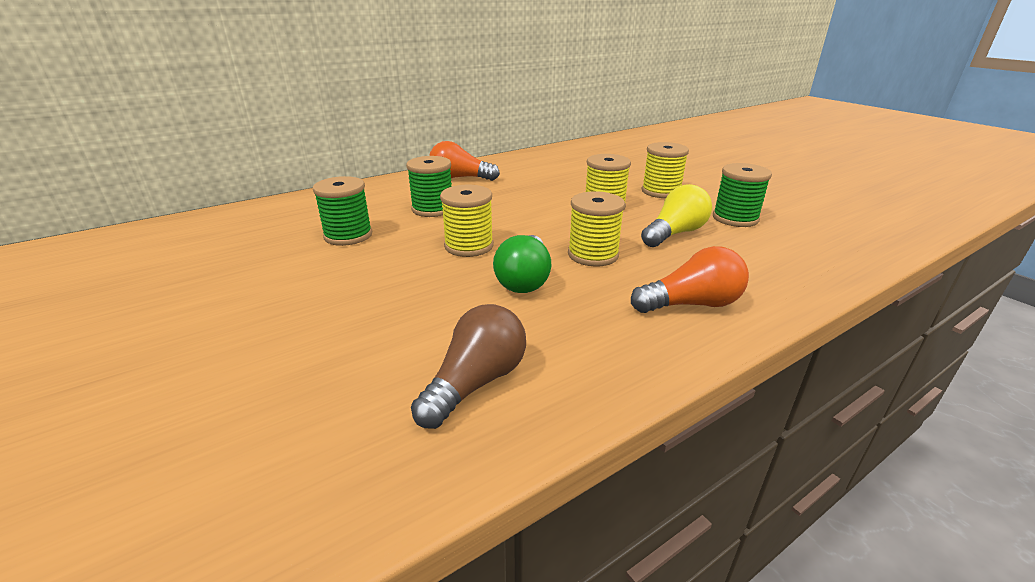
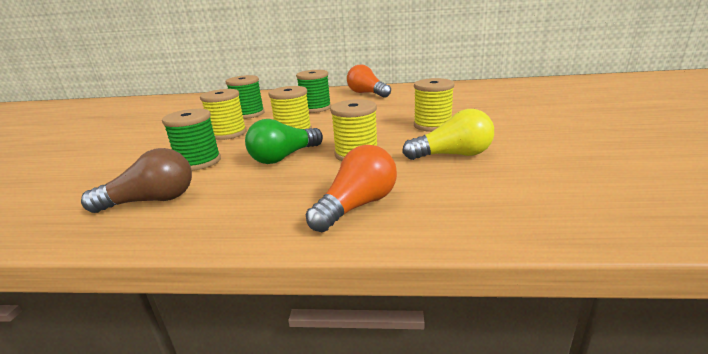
camera: 40 degrees right, 5 degrees down
orange light bulb [631,246,749,313] -> orange light bulb turned 75 degrees counterclockwise [306,145,397,232]
yellow spool [641,142,689,198] -> yellow spool moved to [200,89,247,140]
green spool [713,163,772,227] -> green spool moved to [162,109,221,171]

